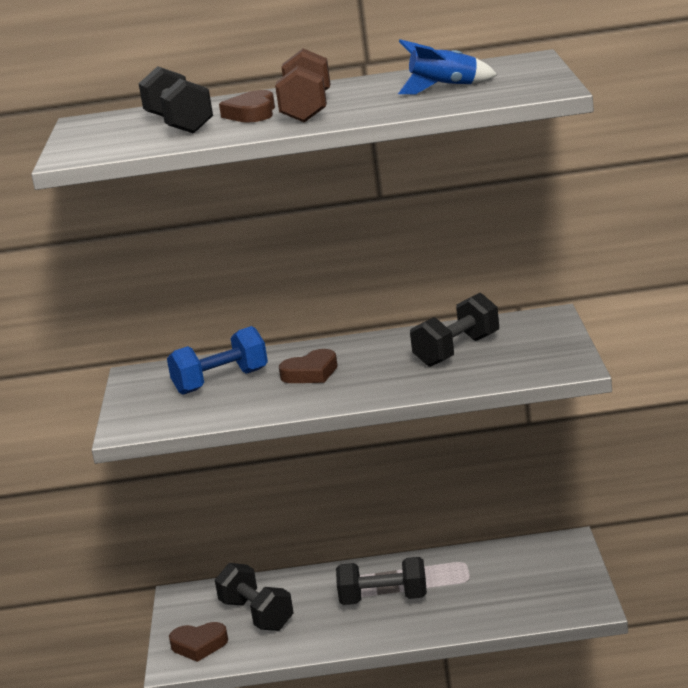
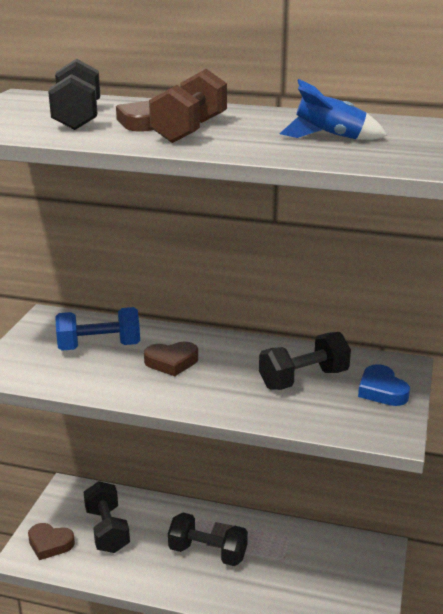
camera: 15 degrees right, 5 degrees up
none -> blue heart [358,364,410,406]

